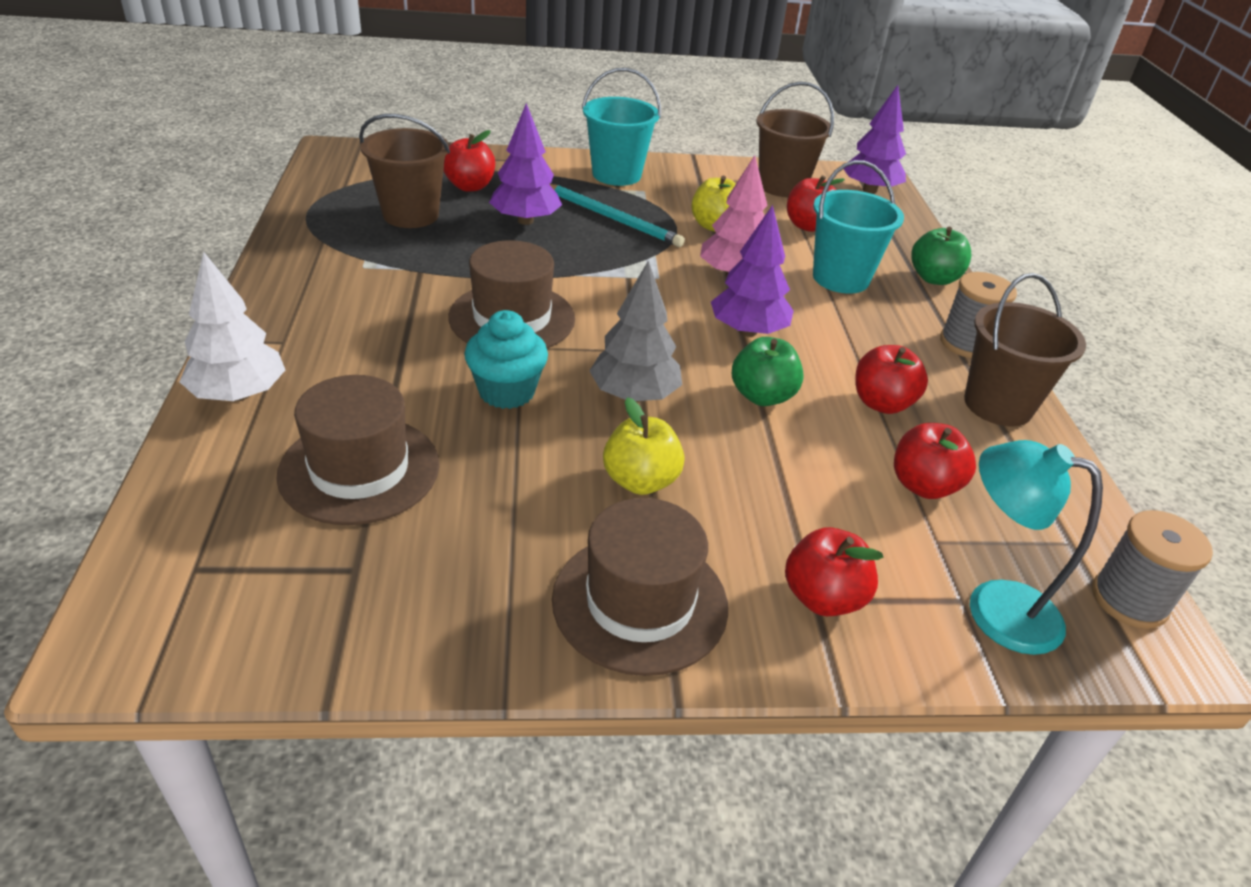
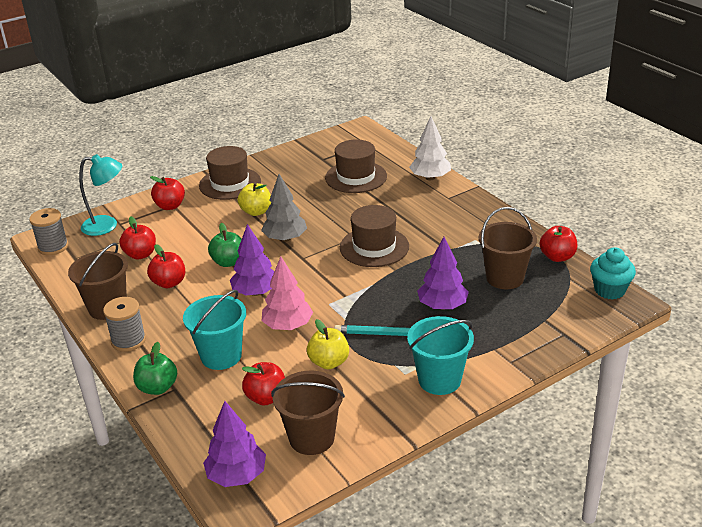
camera: 155 degrees right, 5 degrees down
red apple [443,130,495,192] -> red apple moved to [540,226,577,262]
turquoise cupcake [464,310,548,409] -> turquoise cupcake moved to [590,247,636,300]

